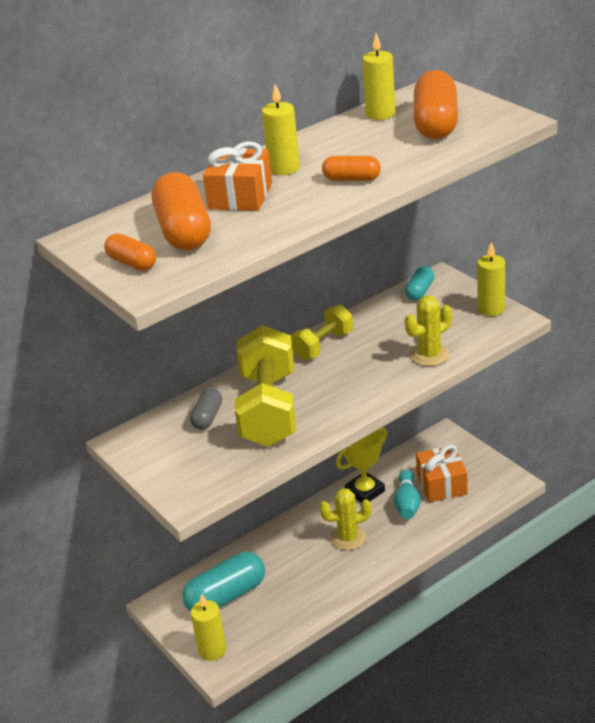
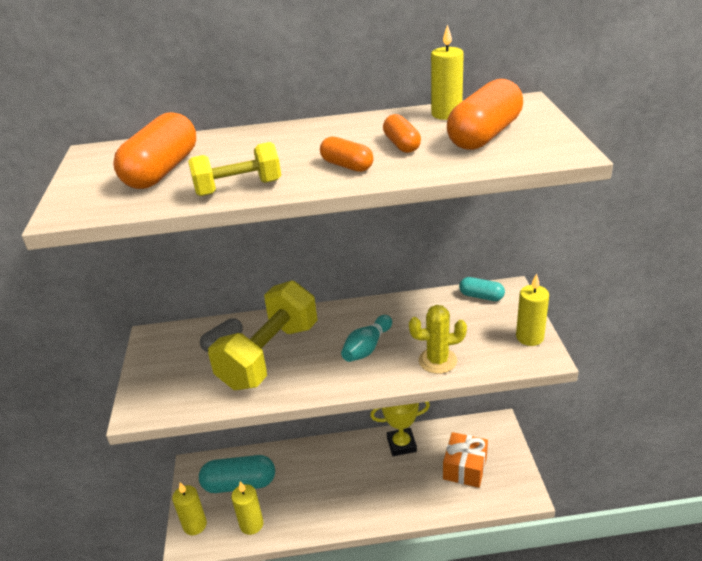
camera: 30 degrees right, 0 degrees up
orange capsule [104,233,156,271] -> orange capsule moved to [383,114,421,153]
orange gift [203,141,272,211] -> none
yellow candle [262,84,300,175] -> yellow candle moved to [231,481,264,535]
yellow dumbbell [291,305,353,360] -> yellow dumbbell moved to [188,142,281,196]
yellow cactus [319,488,372,550] -> none
turquoise bowling pin [394,470,421,519] -> turquoise bowling pin moved to [341,315,392,362]
turquoise capsule [405,266,434,301] -> turquoise capsule turned 60 degrees clockwise [459,277,505,301]

